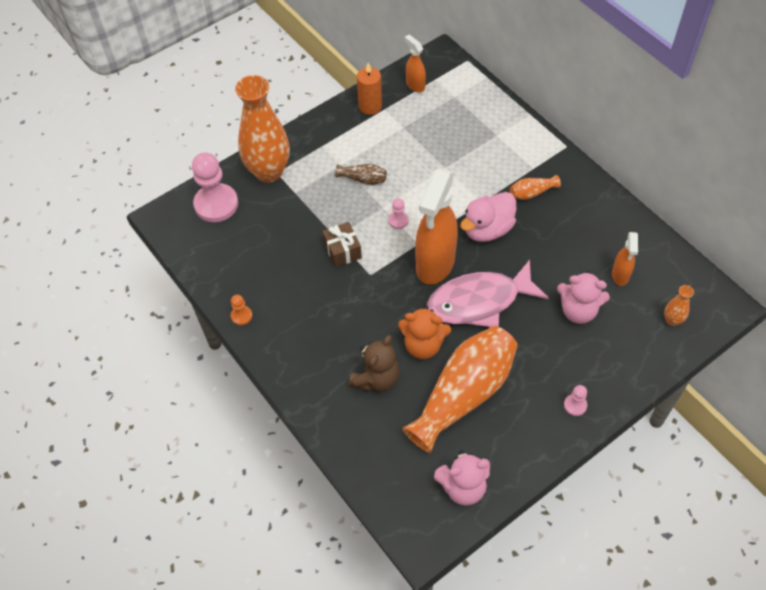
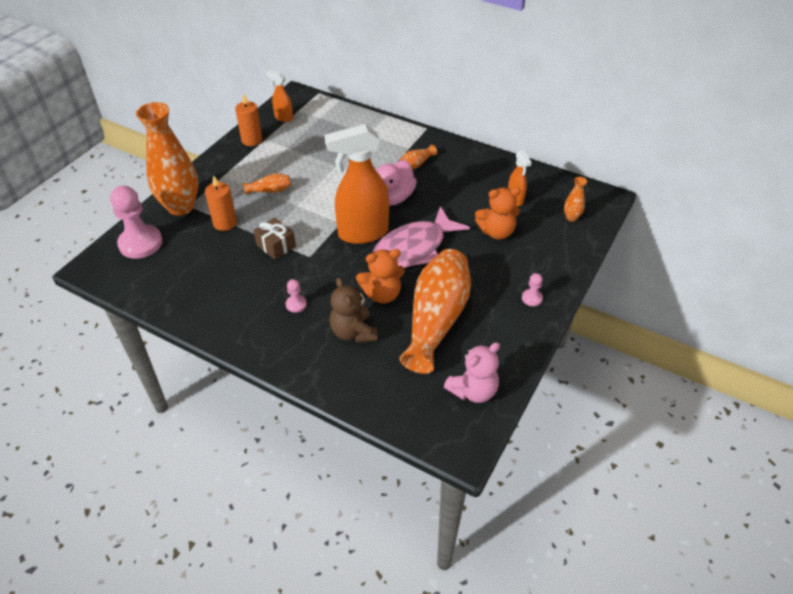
camera: 25 degrees left, 10 degrees down
orange pawn [231,295,252,325] -> none
brown vase [335,164,387,185] -> orange vase [243,173,291,194]
brown teddy bear [349,335,400,392] -> brown teddy bear turned 150 degrees clockwise [329,277,378,343]
pink pawn [388,198,409,229] -> pink pawn moved to [286,279,307,313]
orange spray bottle [415,168,458,285] -> orange spray bottle turned 75 degrees clockwise [325,124,389,244]
pink teddy bear [557,271,610,324] -> orange teddy bear [475,187,521,240]
none -> orange candle [205,175,237,231]

